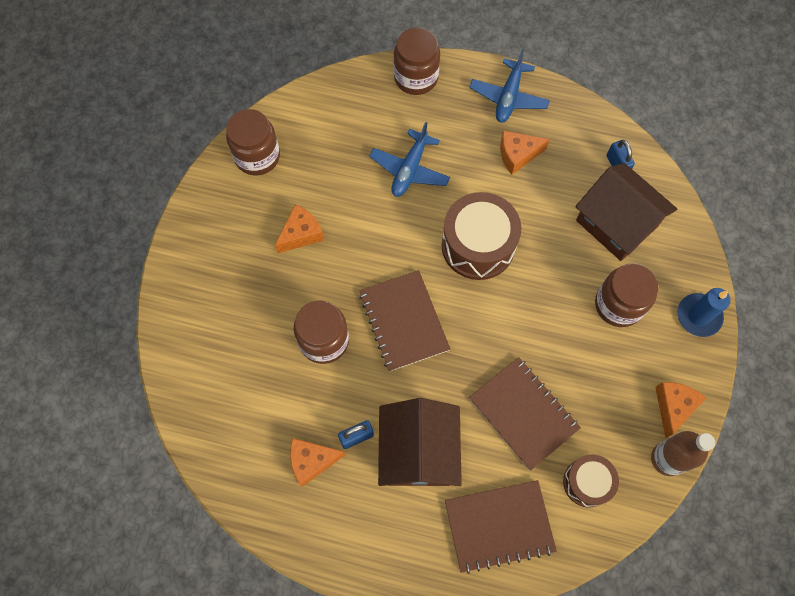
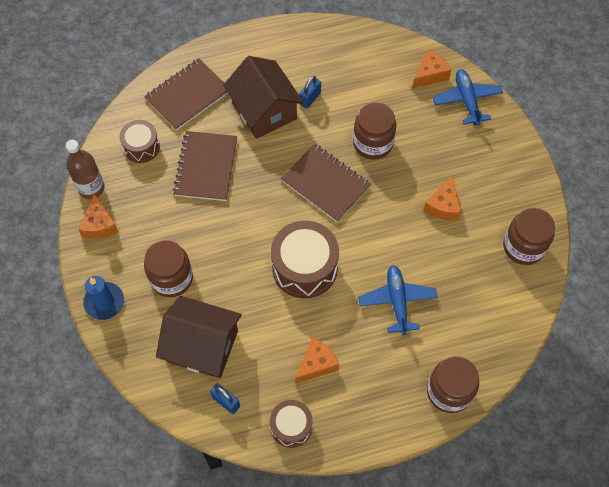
camera: 150 degrees right, 5 degrees down
orange cheese [290,438,346,487] -> orange cheese moved to [412,50,452,89]
blue plane [469,49,550,123] -> blue plane moved to [433,69,503,126]
brown notebook [469,357,581,471] -> brown notebook turned 75 degrees clockwise [173,131,237,201]
none -> brown drum [270,400,313,448]

